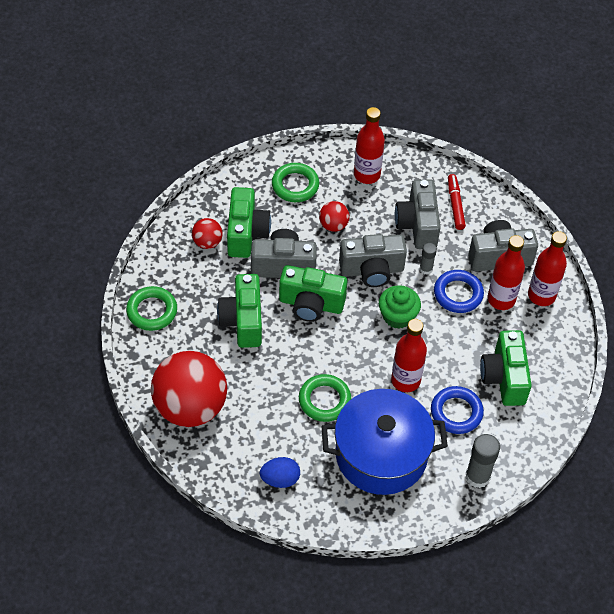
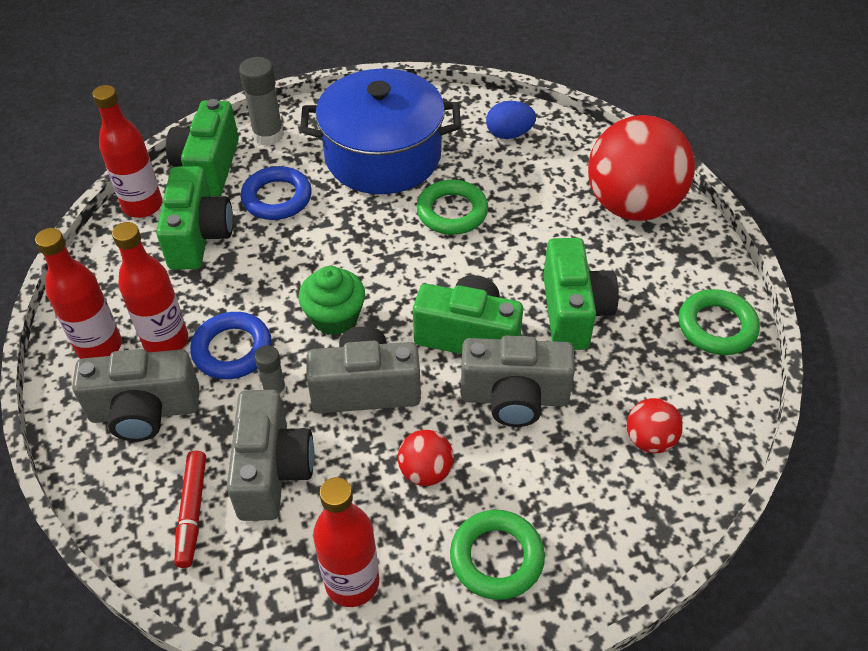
camera: 175 degrees left, 5 degrees down
green camera [227,187,271,258] -> green camera moved to [166,99,239,196]
red bottle [391,319,427,392] -> red bottle moved to [92,85,162,218]

